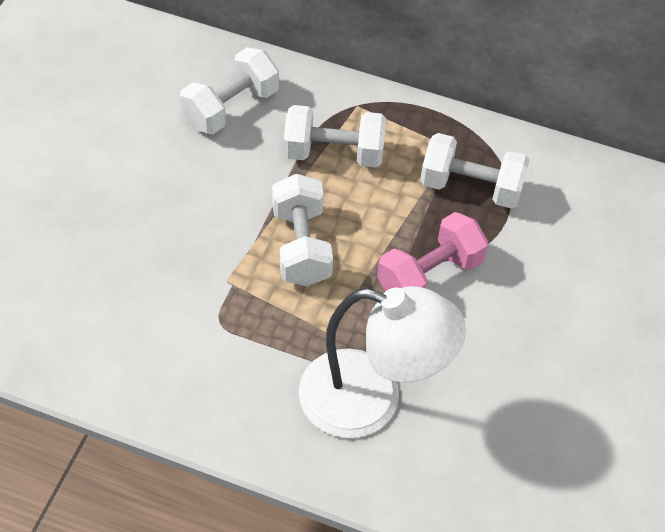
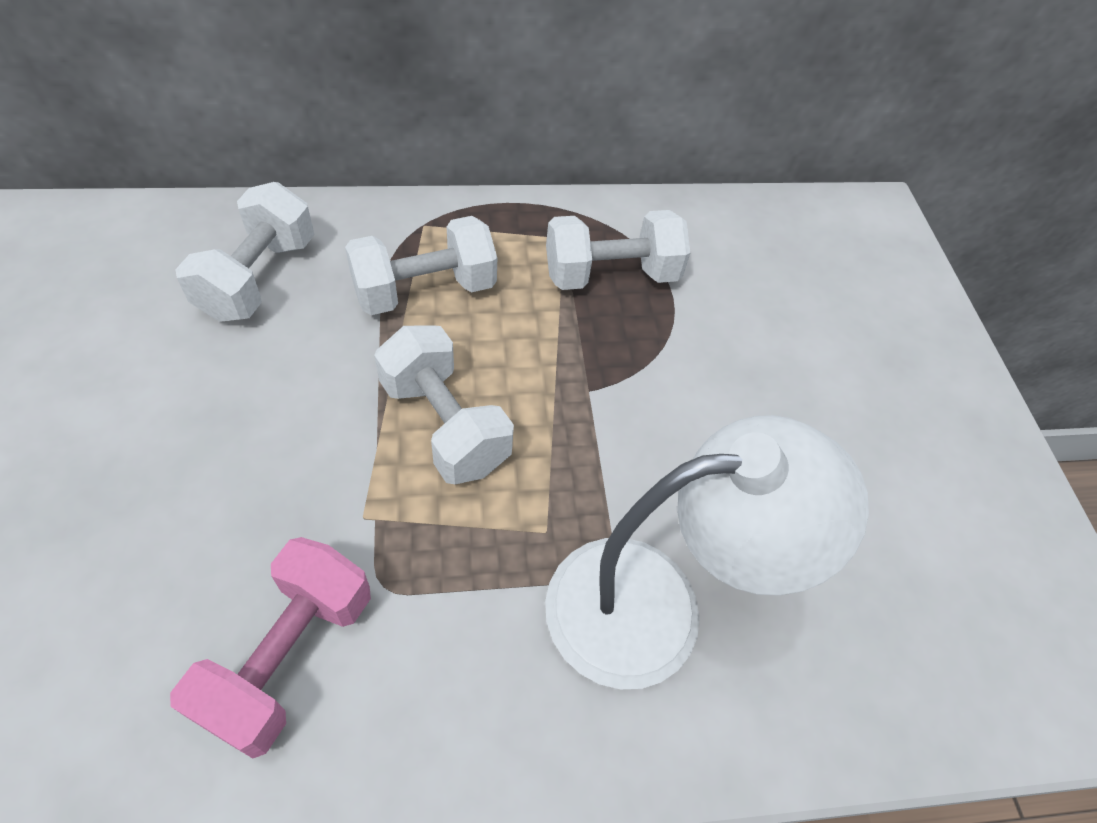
camera: 30 degrees left, 0 degrees up
pink dumbbell [377,212,488,291] -> pink dumbbell moved to [170,537,371,759]

